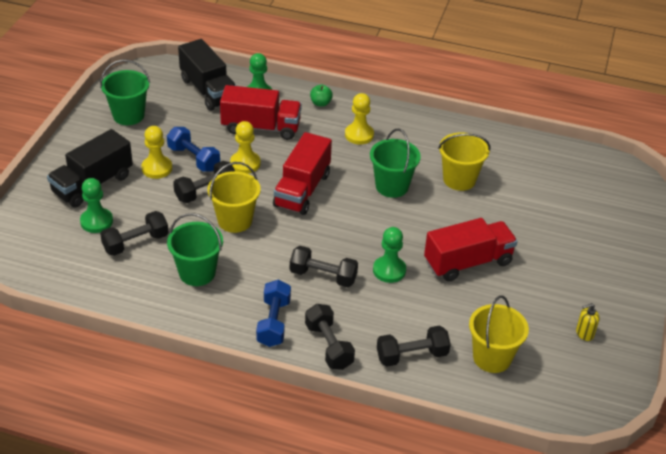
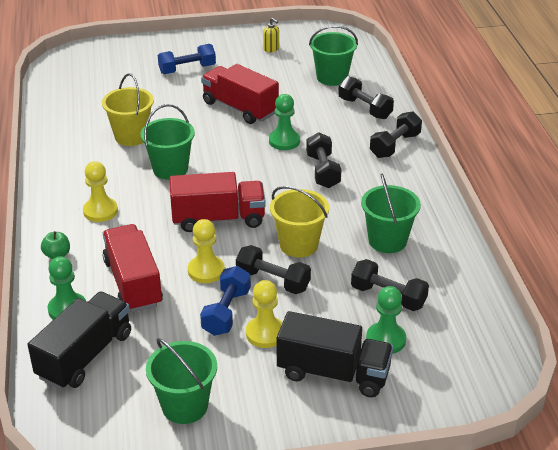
camera: 115 degrees left, 5 degrees down
blue dumbbell [256,280,291,347] -> blue dumbbell moved to [158,44,216,74]
yellow bucket [469,295,529,373] -> green bucket [309,25,358,86]

